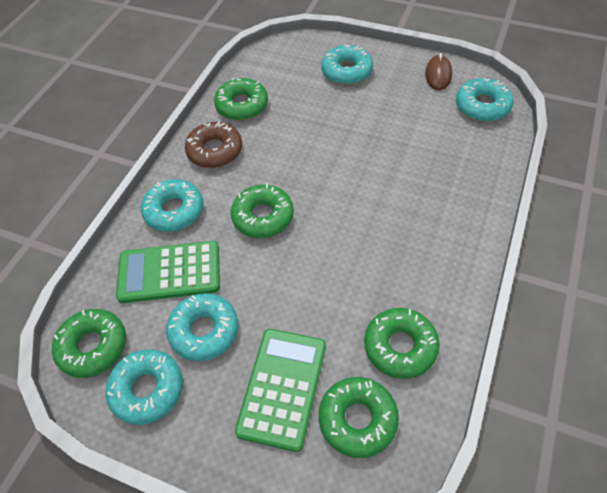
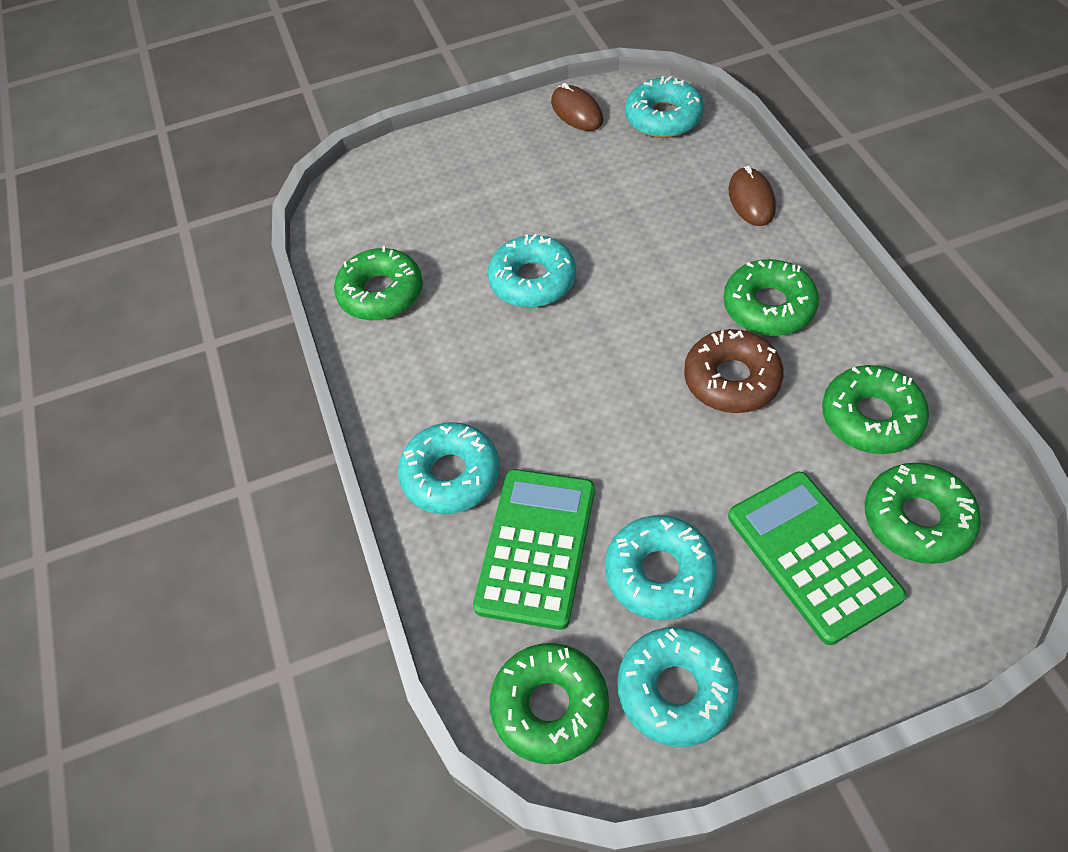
camera: 40 degrees left, 0 degrees up
green calculator [116,241,220,303] -> green calculator turned 150 degrees clockwise [473,469,595,630]
brown donut [185,121,242,168] -> brown donut moved to [684,329,784,413]
green donut [231,184,294,238] -> green donut moved to [723,259,819,336]
turquoise donut [321,45,373,85] -> turquoise donut moved to [488,234,576,307]
none -> brown mouse [728,166,776,226]

